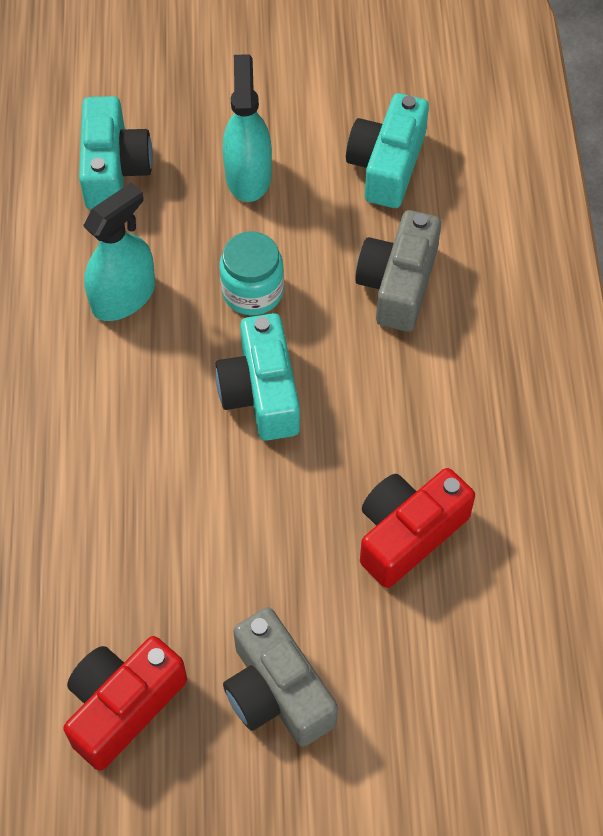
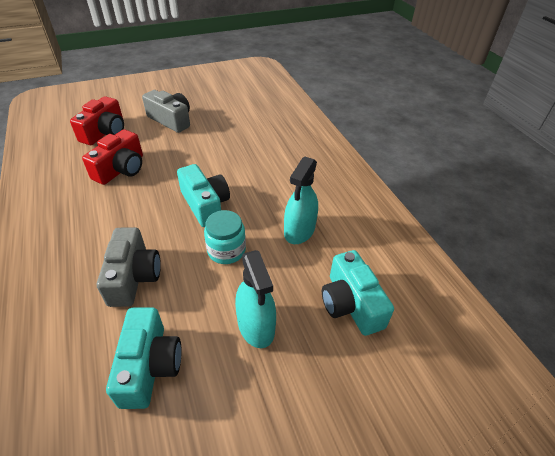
camera: 160 degrees right, 15 degrees down
red camera [63,636,187,771] -> red camera moved to [70,96,124,145]

